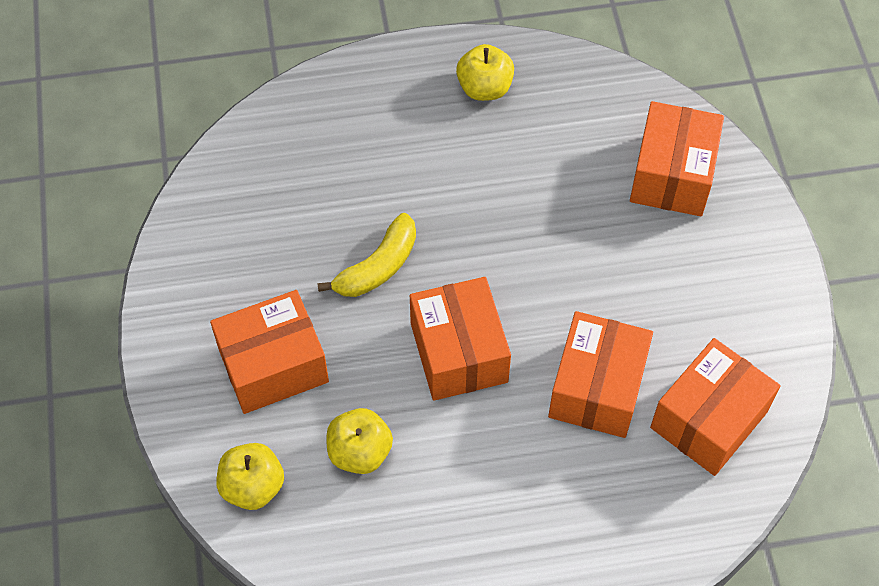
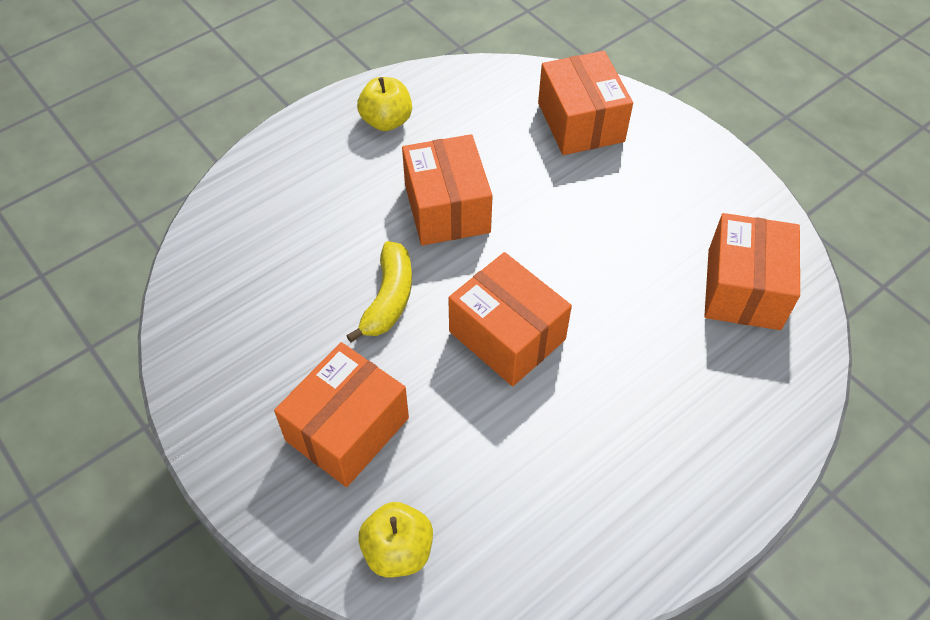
camera: 30 degrees left, 5 degrees down
yellow apple [326,408,393,474] -> none
orange box [548,311,653,438] -> orange box moved to [402,134,493,245]

